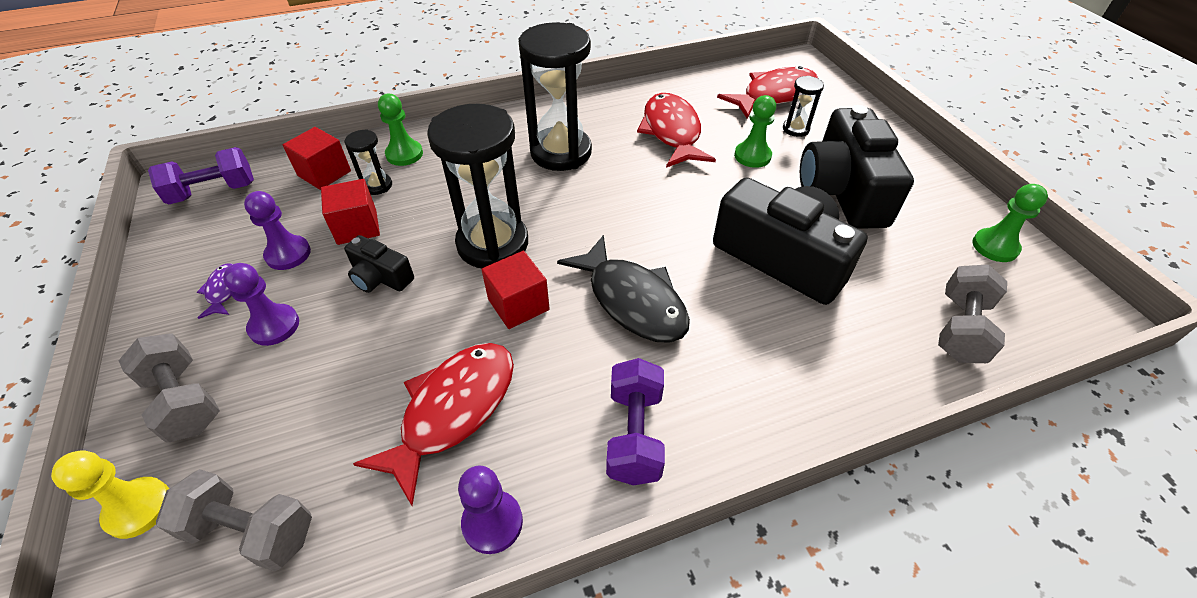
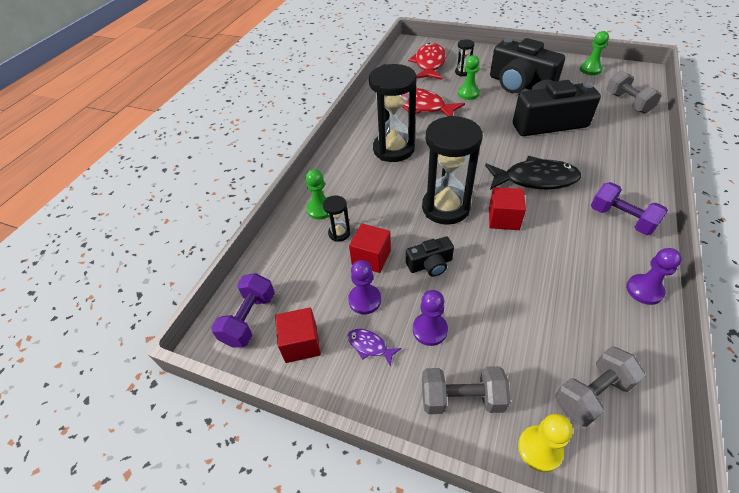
camera: 45 degrees left, 0 degrees up
red cube [283,127,351,190] -> red cube moved to [275,307,321,363]
red fish [353,343,514,506] -> none

